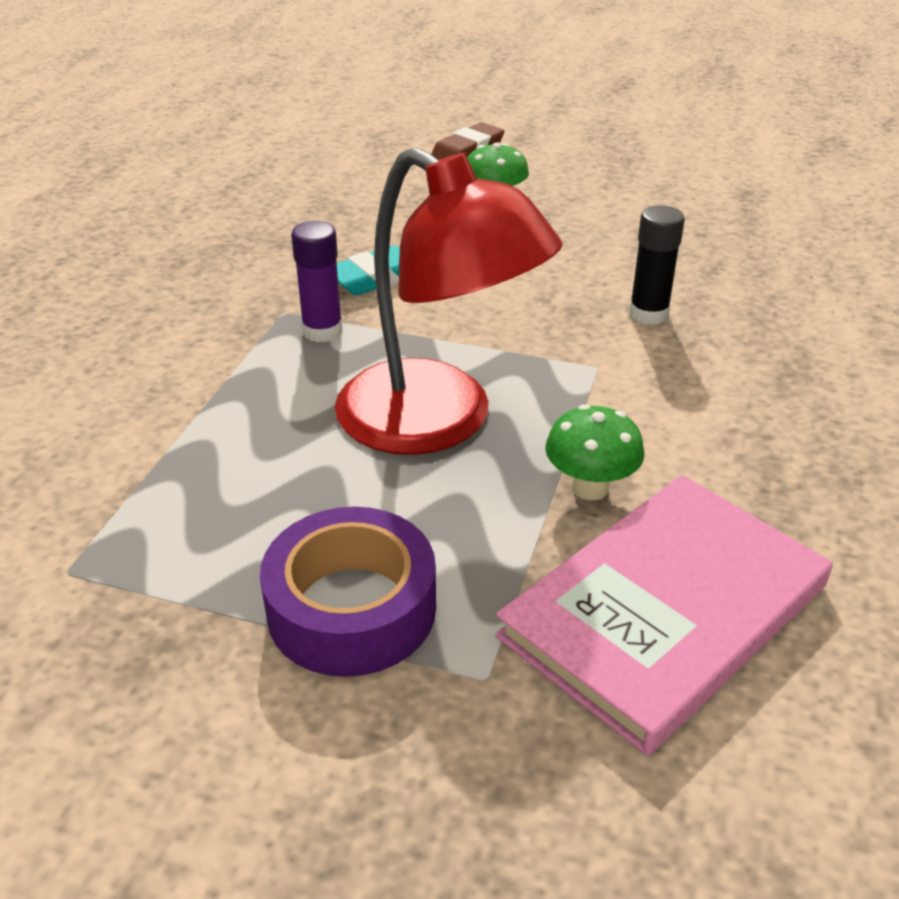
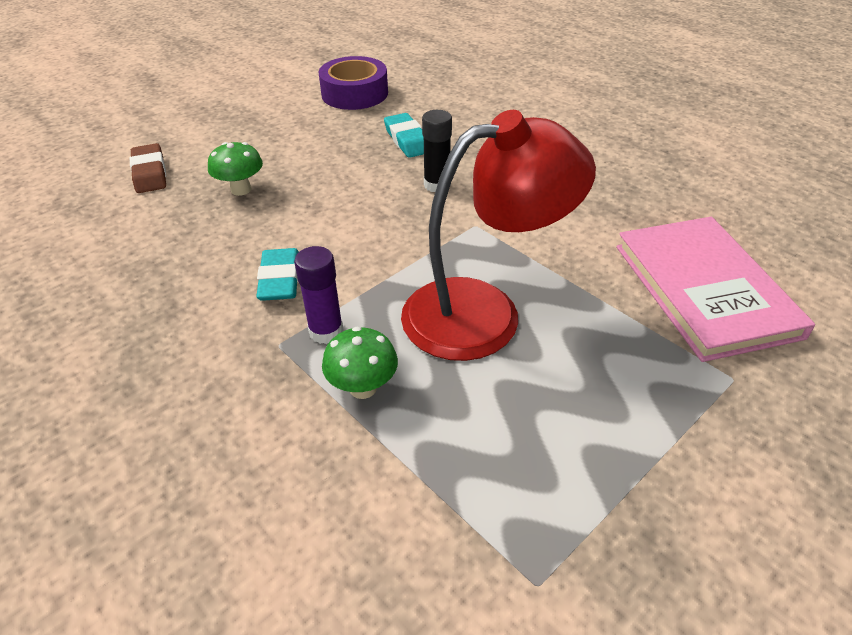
camera: 60 degrees left, 5 degrees up
purple tape [260,507,436,677] -> purple tape moved to [318,56,388,110]
green mushroom [545,404,644,500] -> green mushroom moved to [322,327,398,399]
none -> turquoise eraser [384,113,424,158]

